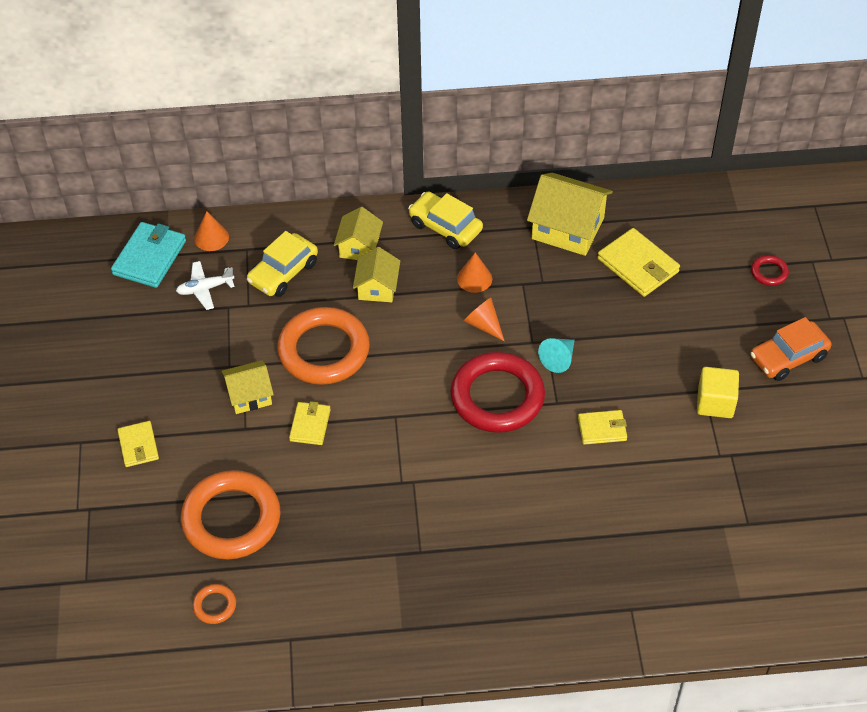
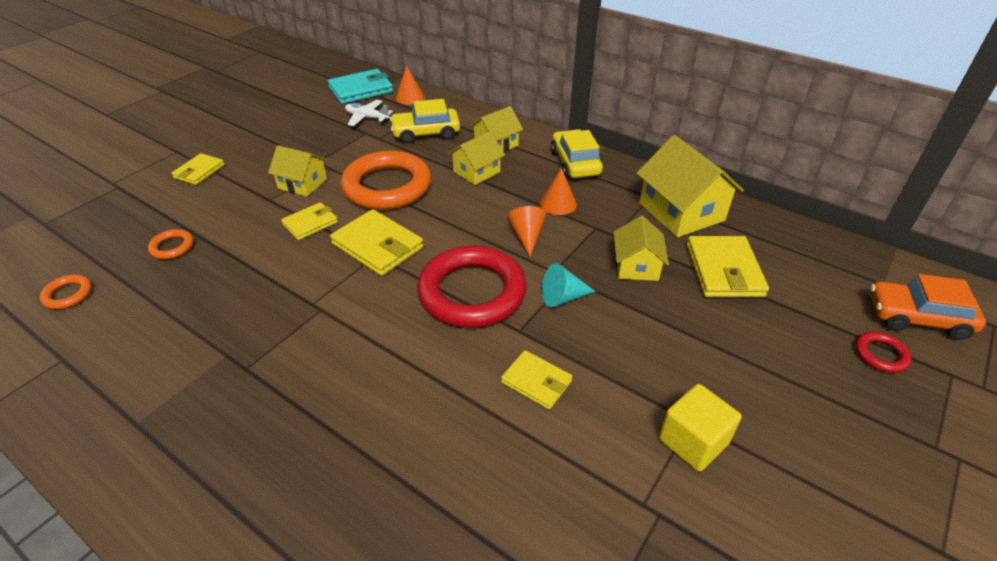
camera: 40 degrees right, 10 degrees down
orange ring [181,470,281,559] -> orange ring [148,229,194,259], size x0.42
orange car [750,317,832,381] -> orange car moved to [870,274,986,340]
none -> yellow wallet [330,209,424,276]
none -> yellow house [614,216,669,281]

